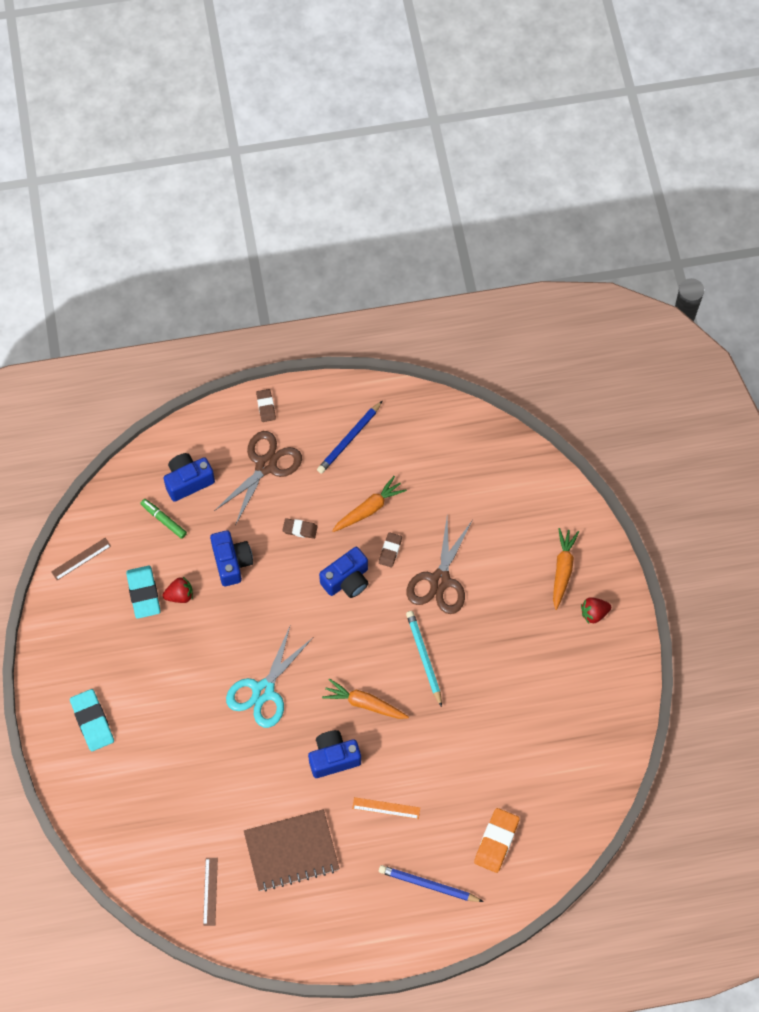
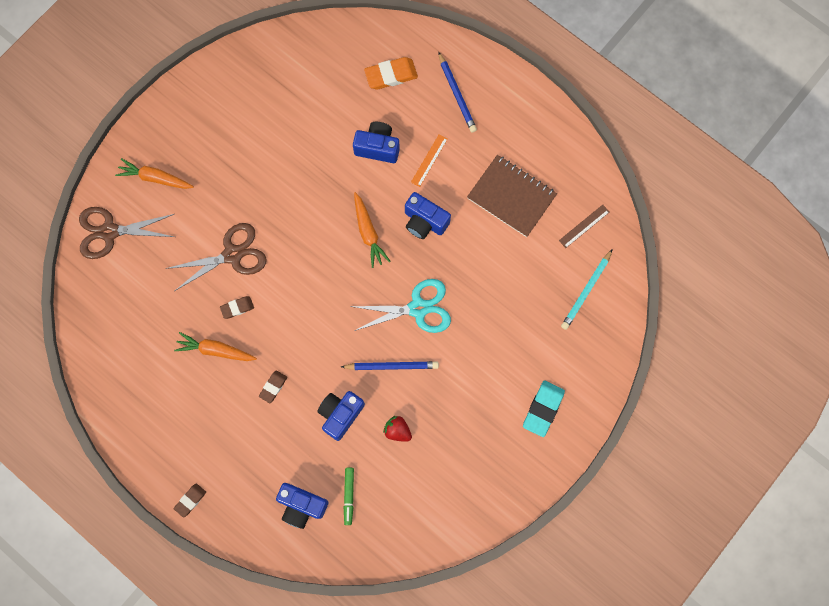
camera: 130 degrees left, 10 degrees up
brown ruler [51,538,111,580] -> none
turquoise eraser [126,565,161,619] -> none
brown scissors [214,431,302,525] -> brown scissors moved to [79,207,174,259]
brown eraser [282,518,317,539] -> brown eraser turned 60 degrees clockwise [259,370,287,403]
blue pencil [317,400,383,474] -> blue pencil moved to [341,361,439,370]
blue camera [319,547,368,598] -> blue camera moved to [353,122,400,163]
orange ruler [352,797,420,819] -> orange ruler turned 60 degrees clockwise [411,134,448,187]
turquoise pencil [406,611,442,707] -> turquoise pencil moved to [561,249,613,330]
orange carrot [553,528,579,610] -> orange carrot turned 45 degrees clockwise [115,158,194,189]
red strawberry [581,597,611,623] -> none

